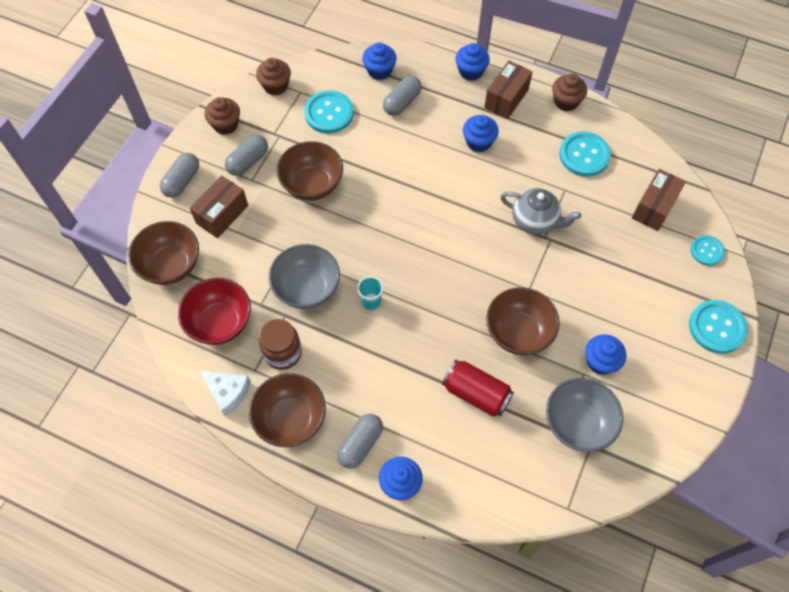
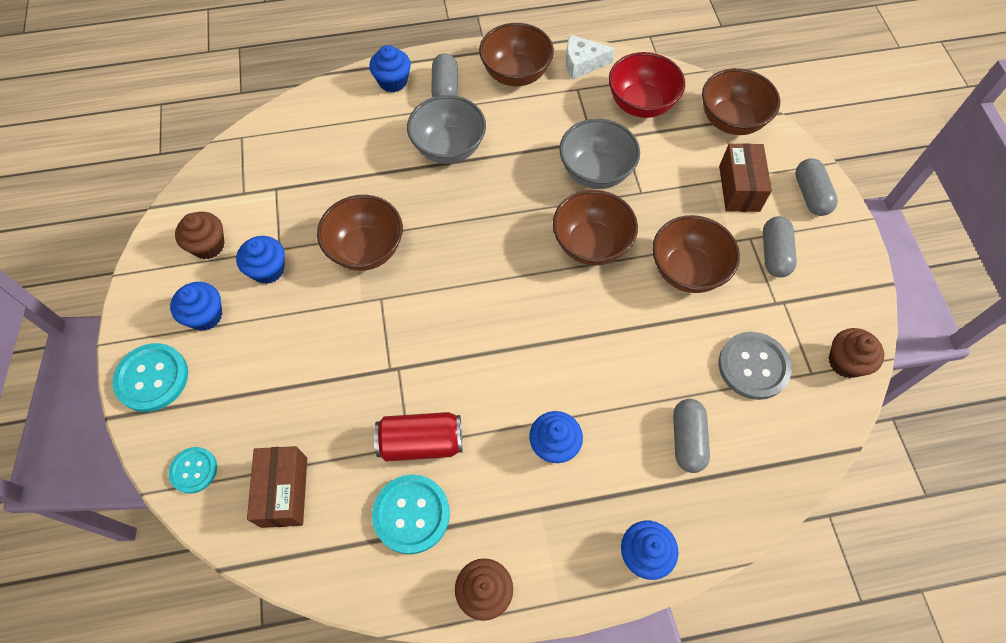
camera: 145 degrees right, 0 degrees up
brown cupcake [205,97,240,135] -> brown cupcake moved to [175,212,225,259]
brown jar [259,319,302,370] -> none
turquoise button [304,90,354,134] -> grey button [719,332,792,400]
turquoise cup [357,276,383,310] -> none
blue cupcake [362,42,397,80] -> blue cupcake moved to [170,282,222,331]
red can [442,360,514,417] -> red can moved to [374,412,462,462]
brown box [484,60,532,119] -> none
grey teapot [500,188,581,235] -> none
grey bowl [546,378,623,452] -> grey bowl moved to [407,95,486,164]
none -> brown bowl [553,190,638,266]

